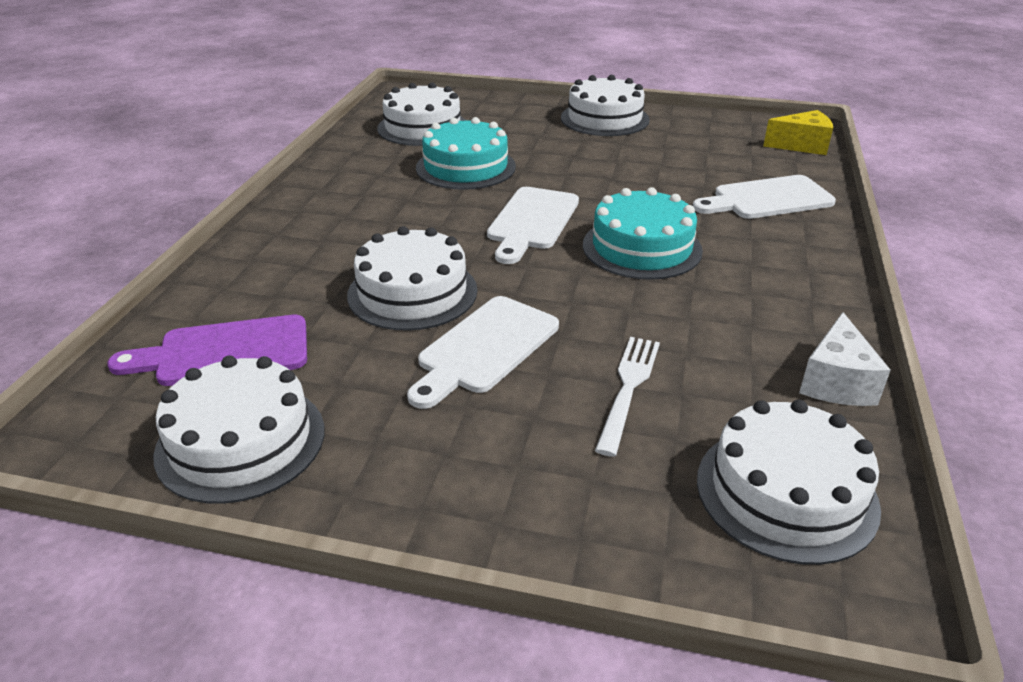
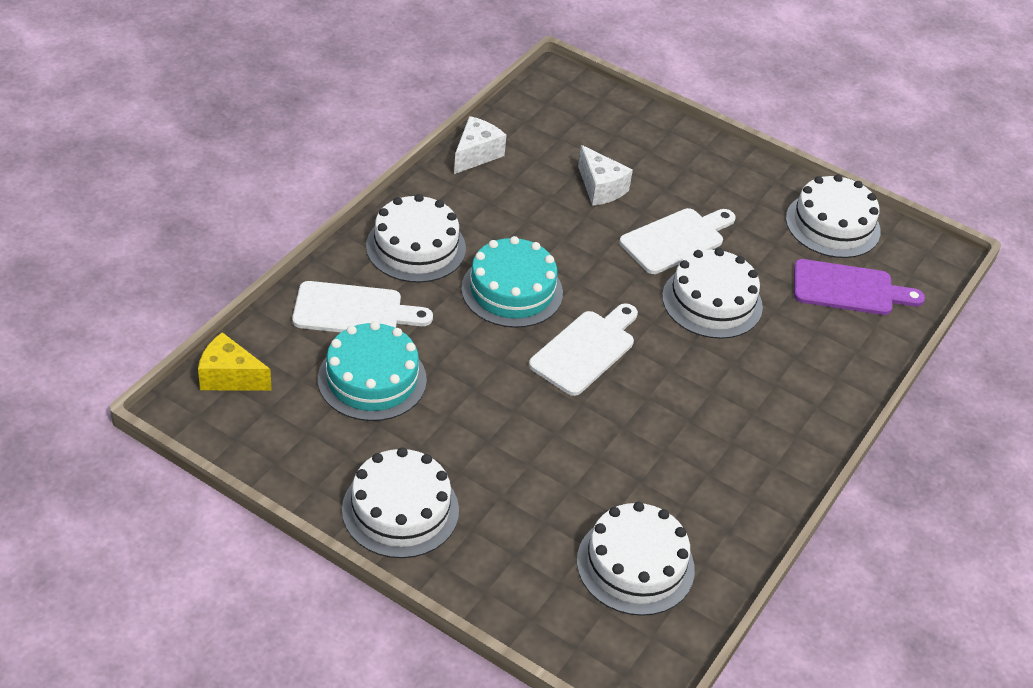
camera: 165 degrees left, 10 degrees up
turquoise cake [416,117,516,190] -> turquoise cake moved to [318,321,427,421]
white fork [595,337,660,457] -> white cheese [578,145,633,206]
white cake [697,400,881,565] -> white cake moved to [366,194,466,283]

